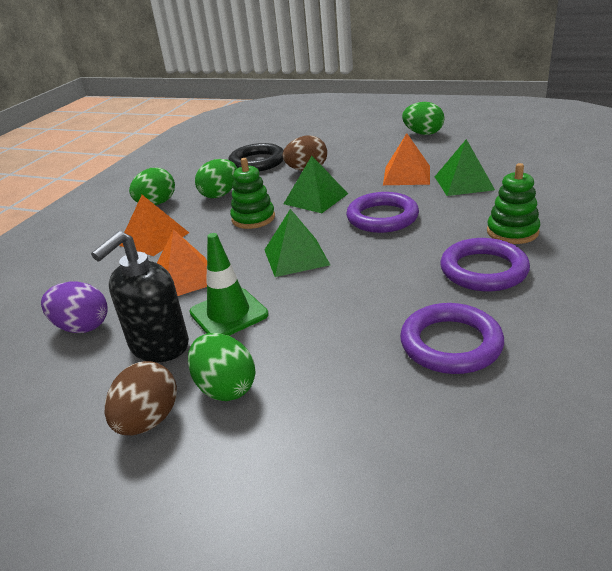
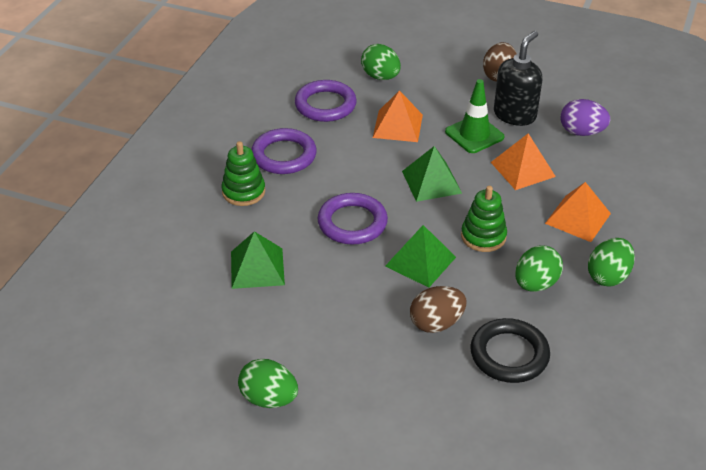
camera: 175 degrees right, 10 degrees up
green egg [188,333,256,401] -> green egg moved to [361,44,401,80]
orange pyramid [383,133,430,185] -> orange pyramid moved to [373,90,423,142]

